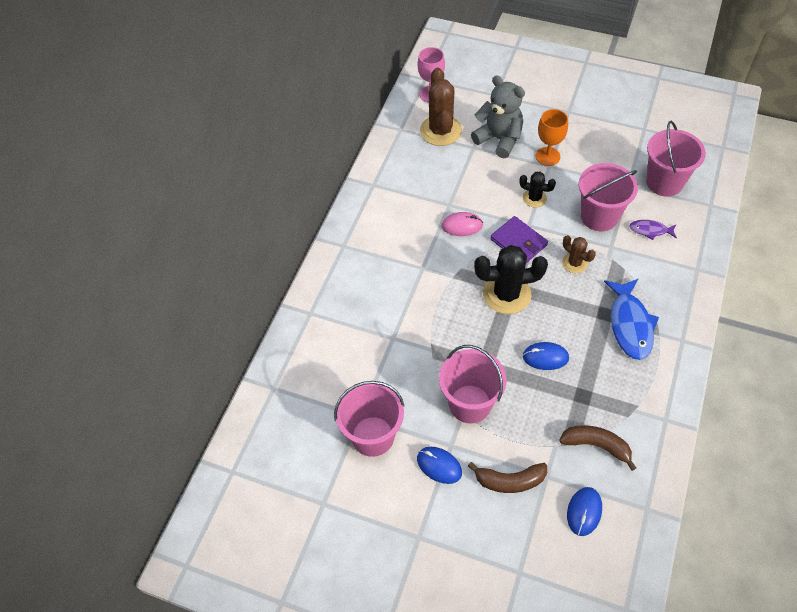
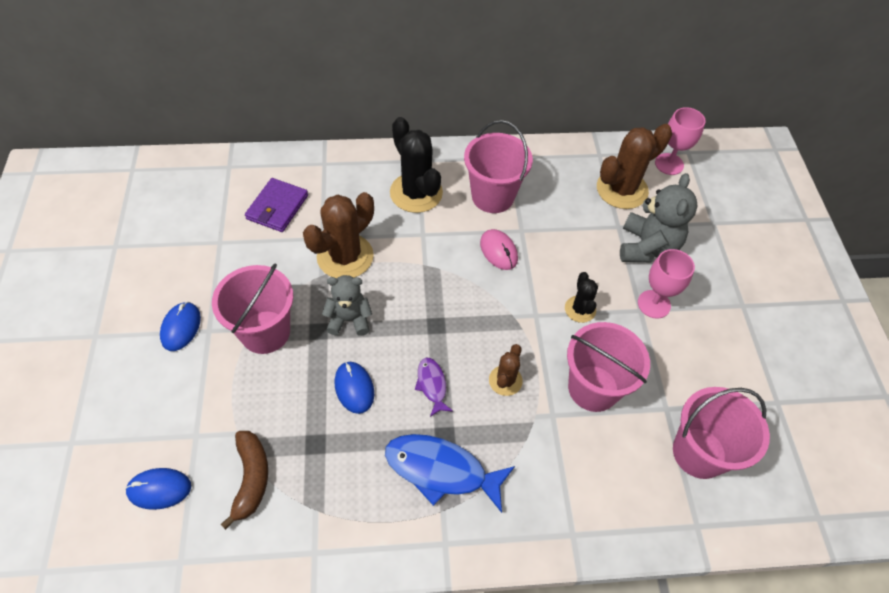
camera: 60 degrees right, 0 degrees up
pink bucket [334,381,404,457] -> pink bucket moved to [464,120,533,213]
brown banana [468,462,547,493] -> none
black cactus [474,245,548,314] -> black cactus moved to [390,117,443,213]
purple wallet [490,216,548,263] -> purple wallet moved to [245,178,308,232]
orange goblet [536,109,568,166] -> pink goblet [638,249,695,319]
blue fish [604,279,659,360] -> blue fish turned 45 degrees clockwise [385,434,515,513]
purple fish [630,220,677,240] -> purple fish moved to [415,358,453,417]
none -> brown cactus [303,192,374,279]
none -> grey teddy bear [322,275,372,336]

